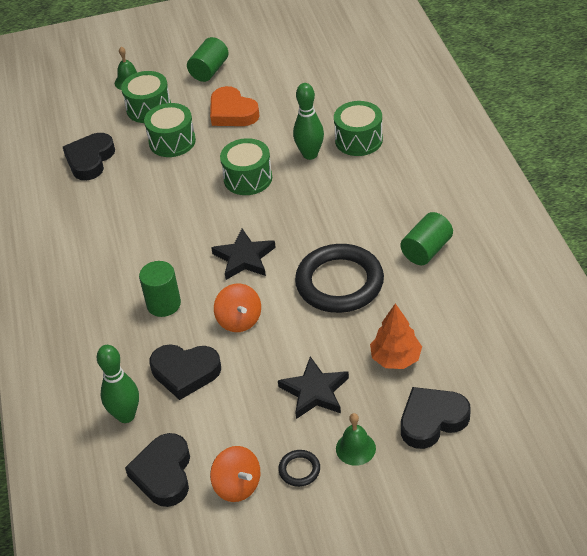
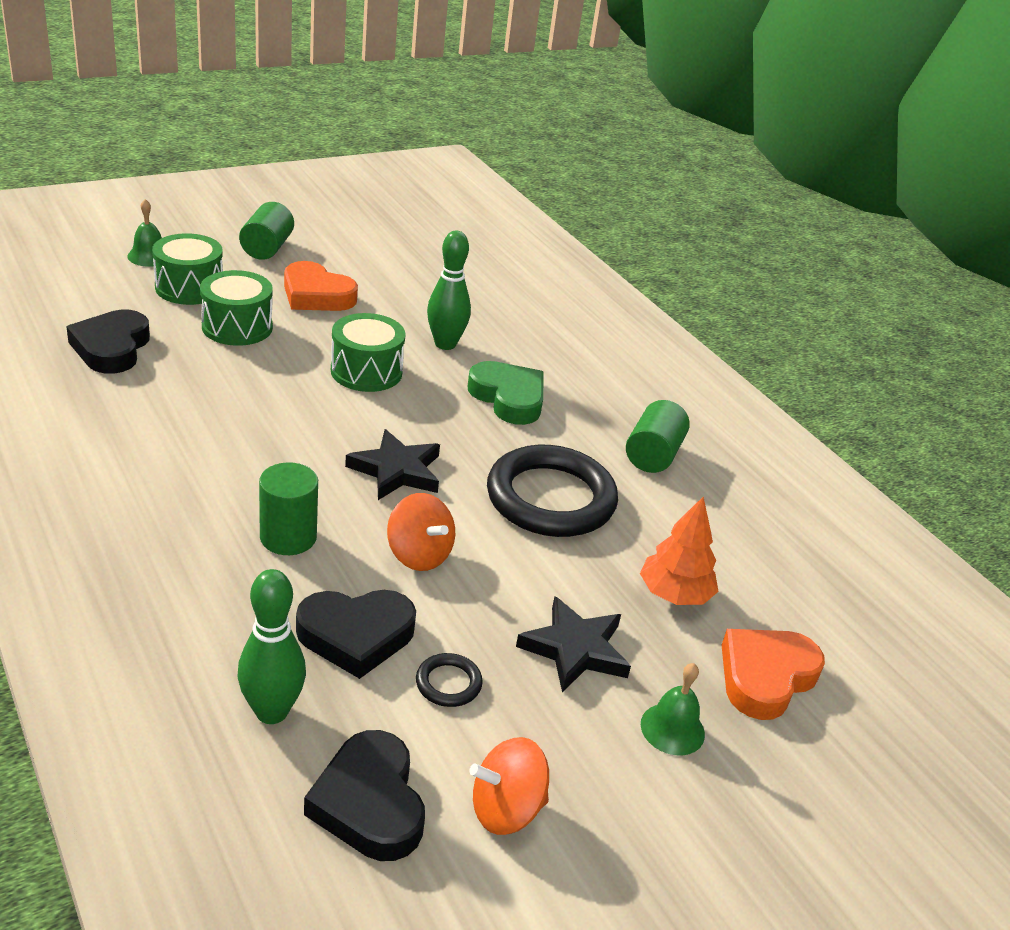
camera: 25 degrees left, 10 degrees down
orange spinning top [210,446,260,502] -> orange spinning top turned 135 degrees clockwise [469,737,549,835]
black ring [278,450,320,487] -> black ring moved to [416,653,483,707]
green drum [334,101,383,156] -> none
black heart [401,387,471,449] -> orange heart [721,629,825,720]
none -> green heart [468,361,544,425]

